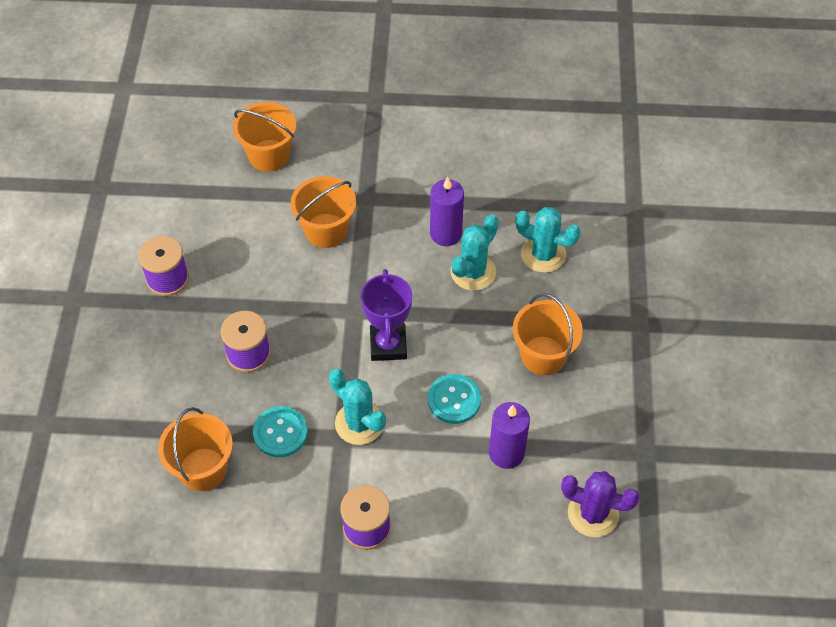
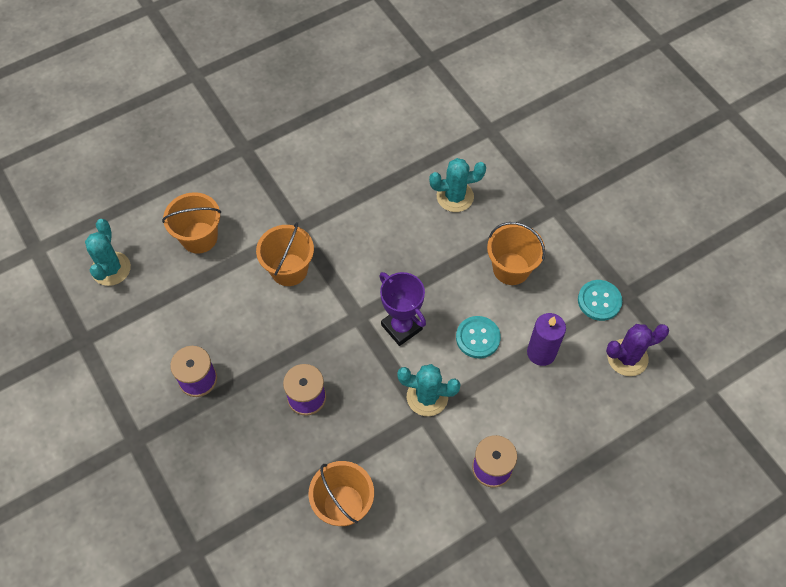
camera: 35 degrees left, 5 degrees up
turquoise button [253,406,307,457] -> turquoise button moved to [578,280,622,321]
purple candle [430,177,464,246] -> none
turquoise cactus [451,215,499,291] -> turquoise cactus moved to [85,219,131,286]

